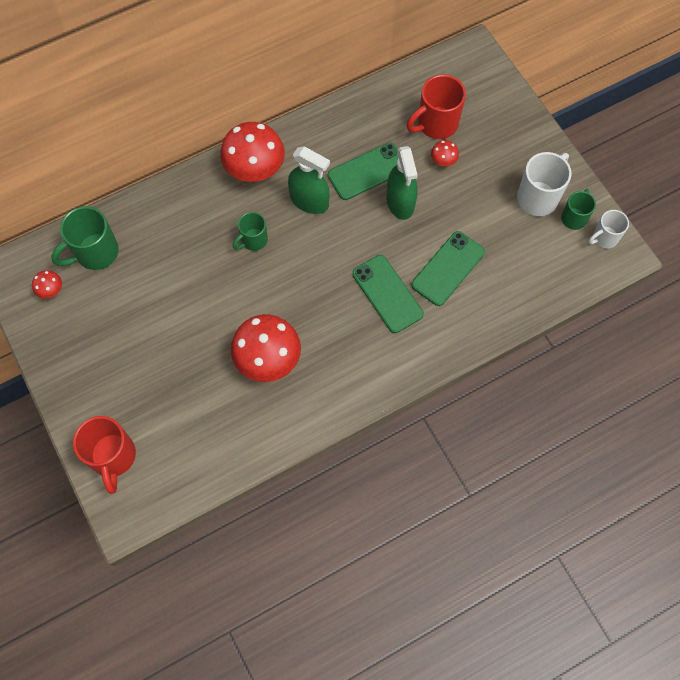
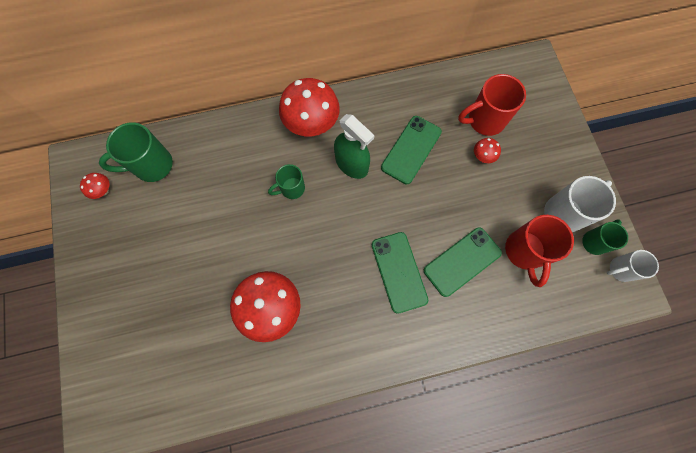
camera: 15 degrees right, 5 degrees up
red mug [73,416,136,494] -> red mug moved to [505,215,574,287]
green phone [328,143,399,200] -> green phone turned 45 degrees counterclockwise [381,116,442,184]
green spray bottle [387,146,417,220] -> none

